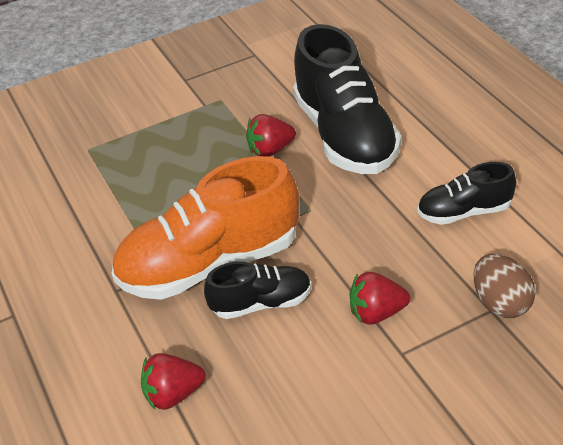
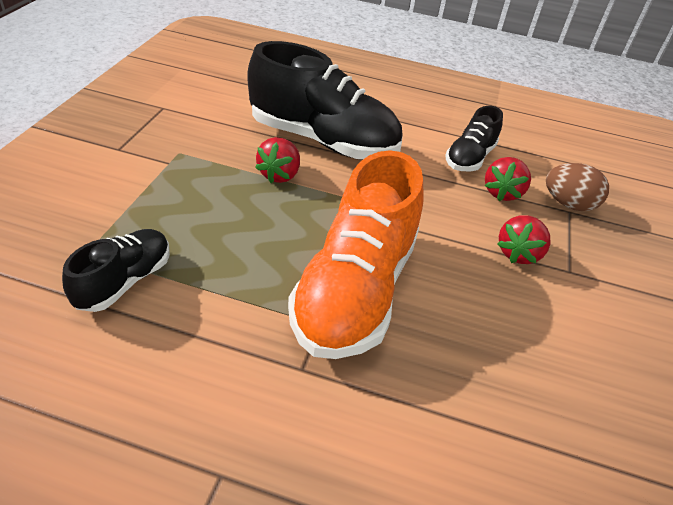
camera: 55 degrees left, 0 degrees up
red strawberry [141,353,206,410] -> red strawberry moved to [485,157,531,201]
black shoe [204,261,312,319] -> black shoe moved to [62,229,170,312]

